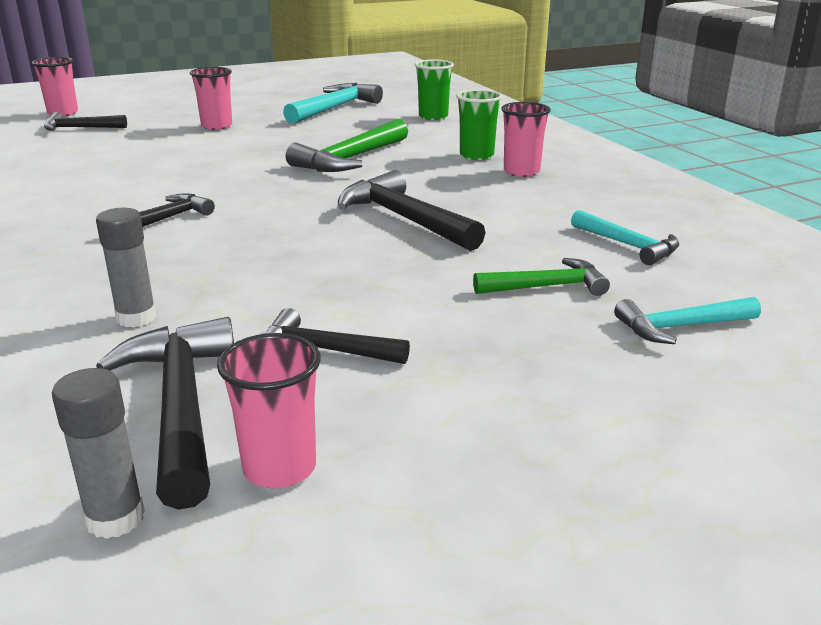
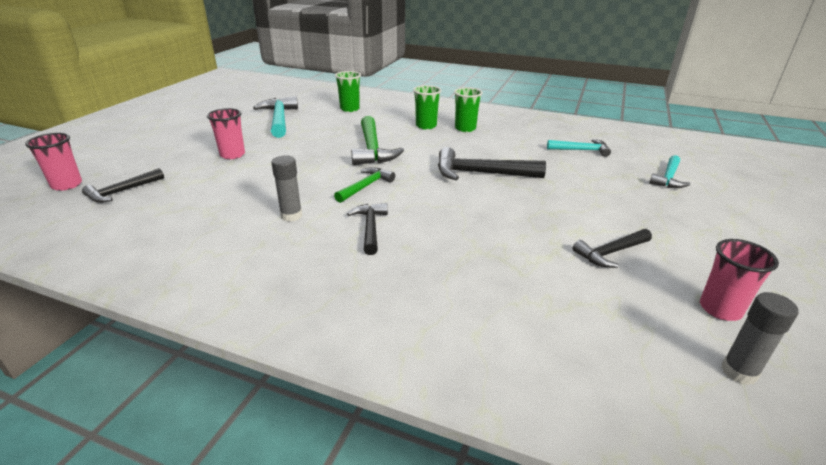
camera: 45 degrees left, 5 degrees up
grey glue stick [96,208,156,328] -> grey glue stick moved to [271,155,302,222]
black hammer [96,317,234,510] -> none
green hammer [473,258,610,296] -> green hammer moved to [334,167,395,203]
pink cup [501,102,551,177] -> green cup [454,87,483,132]

